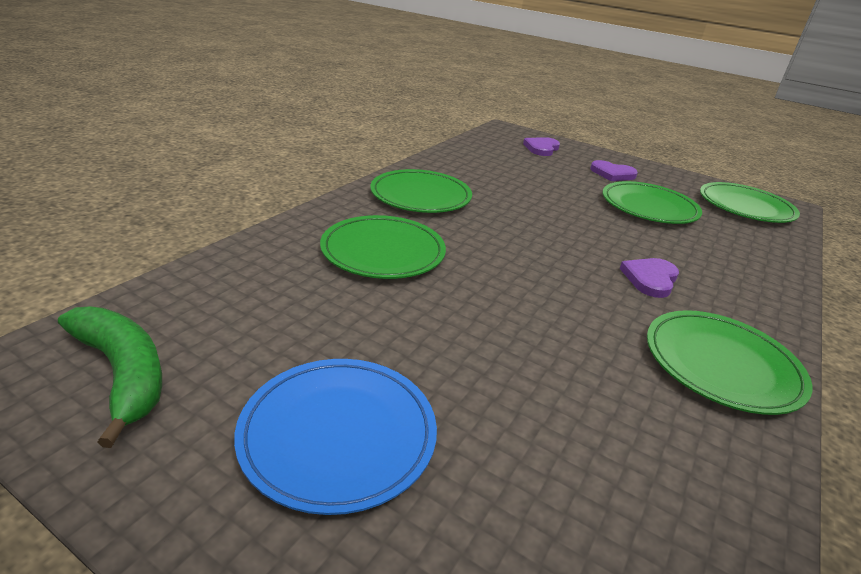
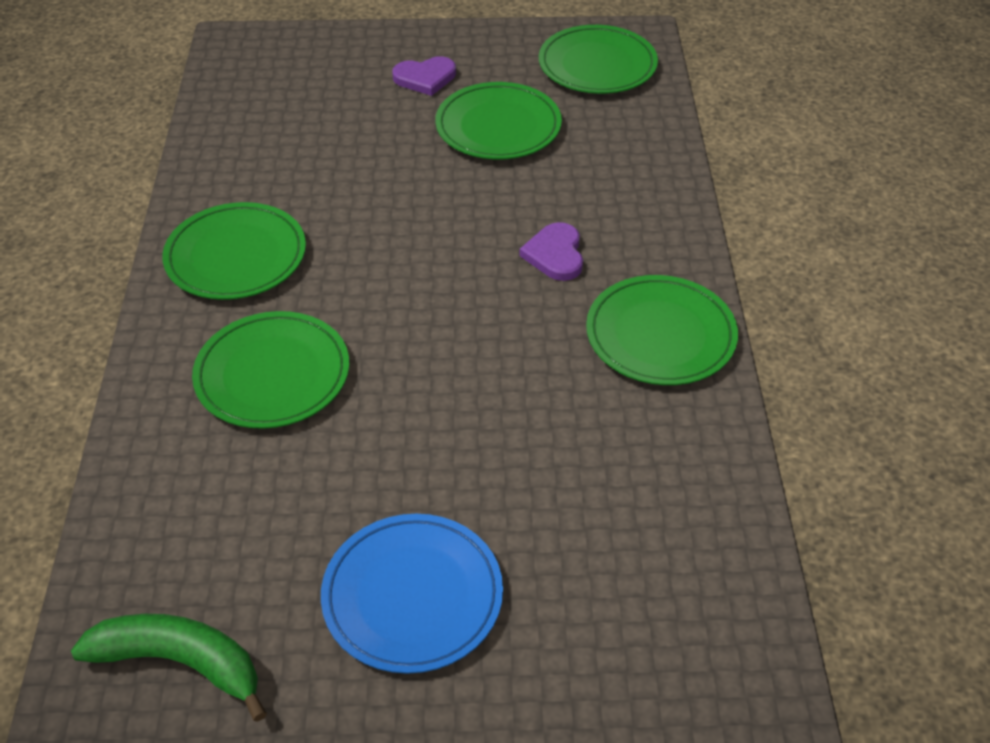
camera: 30 degrees left, 15 degrees up
purple heart [523,137,560,156] -> none

